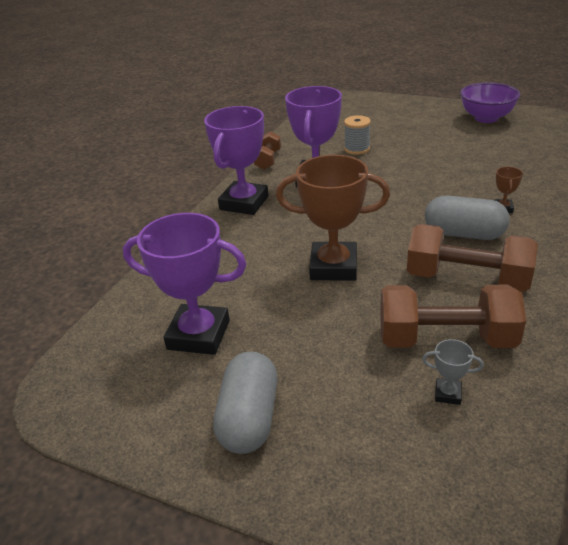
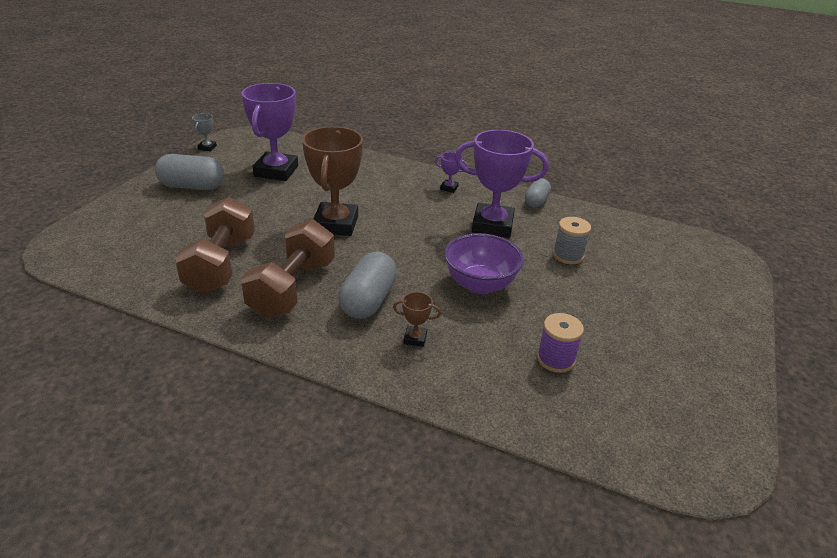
camera: 85 degrees right, 0 degrees up
purple trophy [204,106,269,215] -> purple trophy [435,152,468,193], size x0.42
brown dumbbell [254,131,281,170] -> grey capsule [525,178,551,208]
grey trophy [422,339,484,405] -> grey trophy moved to [192,113,217,151]
purple bowl [460,82,520,123] -> purple bowl moved to [444,233,524,294]
none -> purple spool [537,313,584,373]

